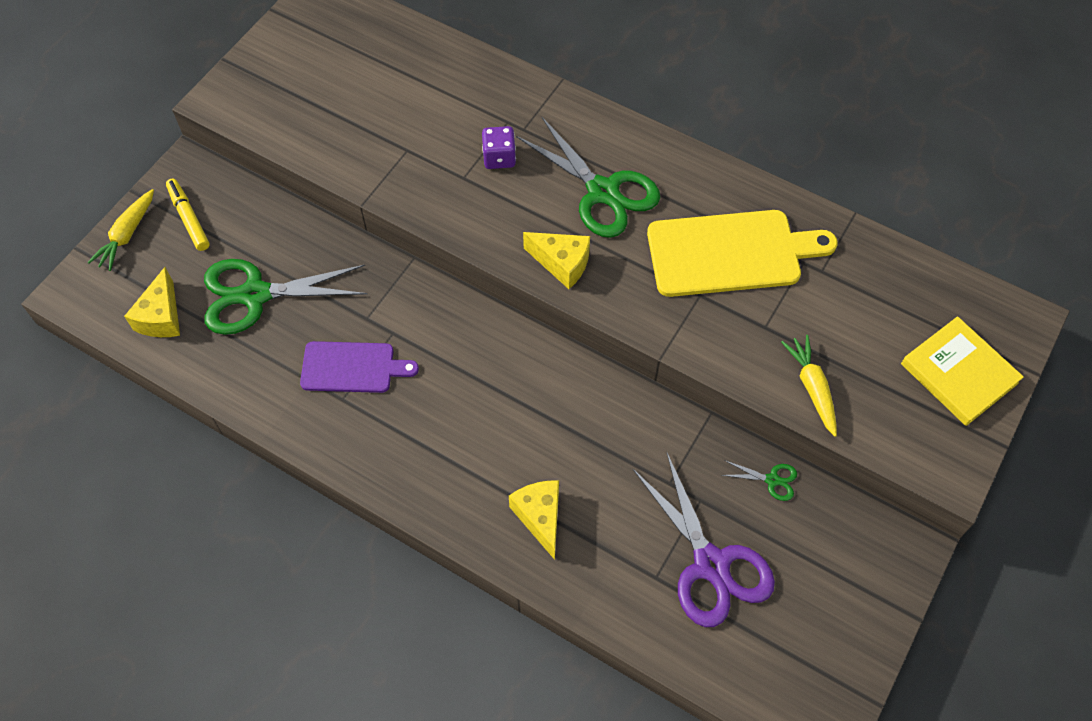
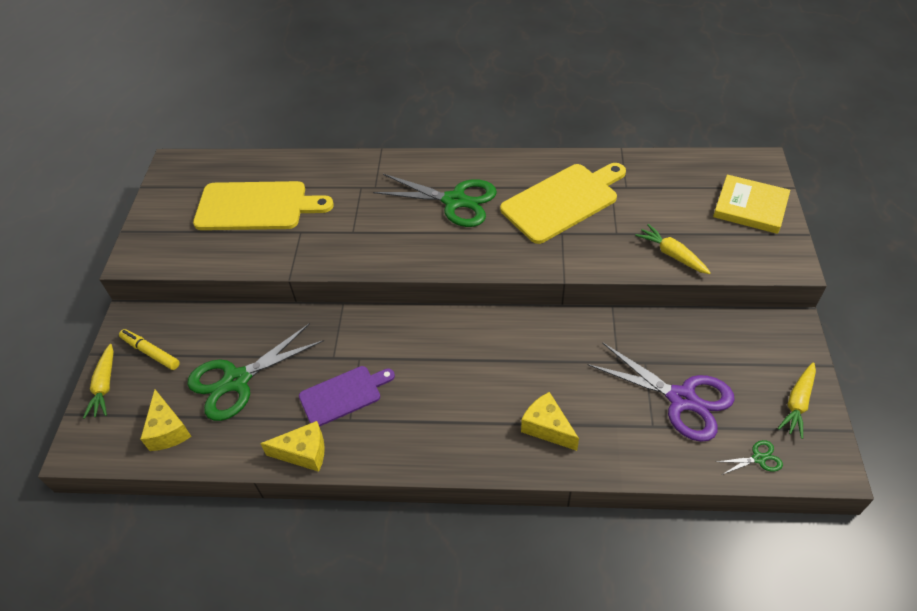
camera: 25 degrees left, 10 degrees down
purple dice [482,126,516,169] -> none
yellow cheese [523,232,590,289] -> yellow cheese moved to [260,421,325,472]
green scissors [722,460,797,501] -> green scissors moved to [717,440,783,475]
none -> yellow cutting board [193,181,334,230]
none -> yellow carrot [777,362,816,439]

